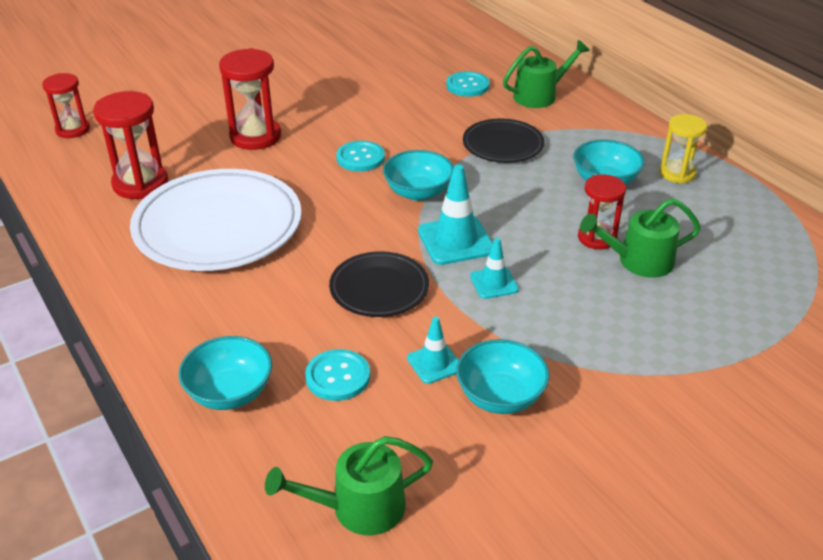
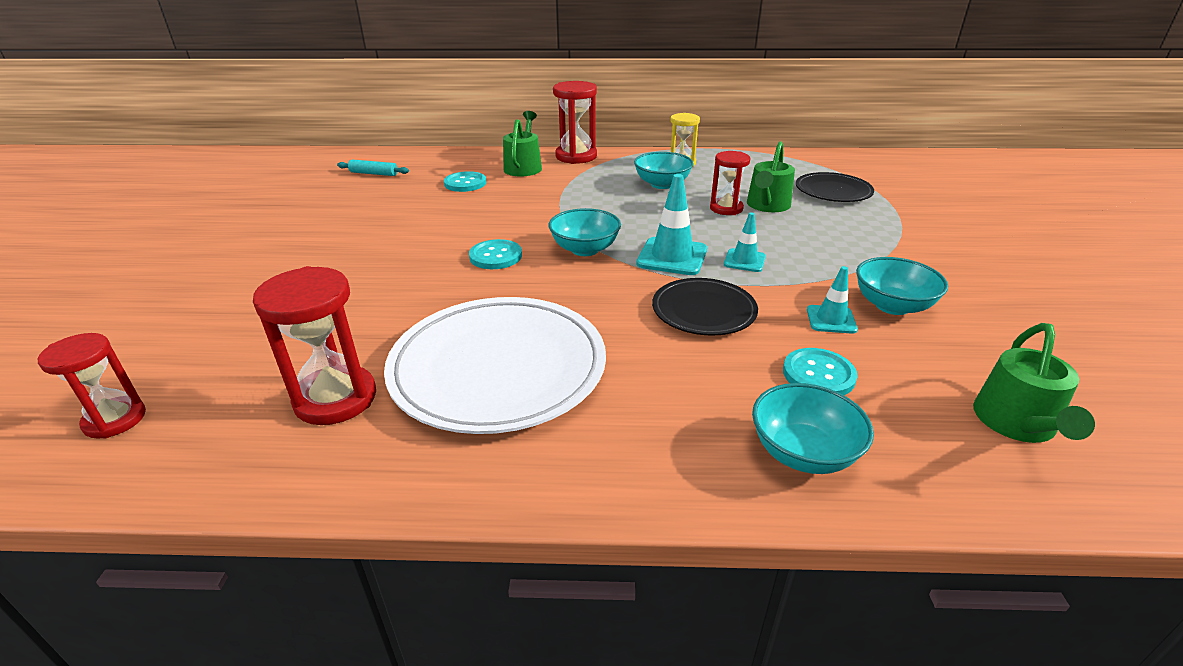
camera: 55 degrees left, 5 degrees down
red hourglass [219,48,281,150] -> red hourglass moved to [553,81,597,164]
black plate [463,118,545,163] -> black plate moved to [796,172,874,202]
none -> turquoise rolling pin [337,159,409,176]

